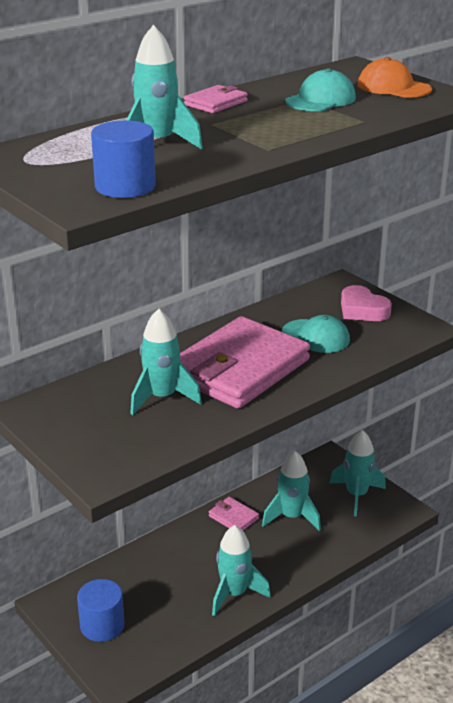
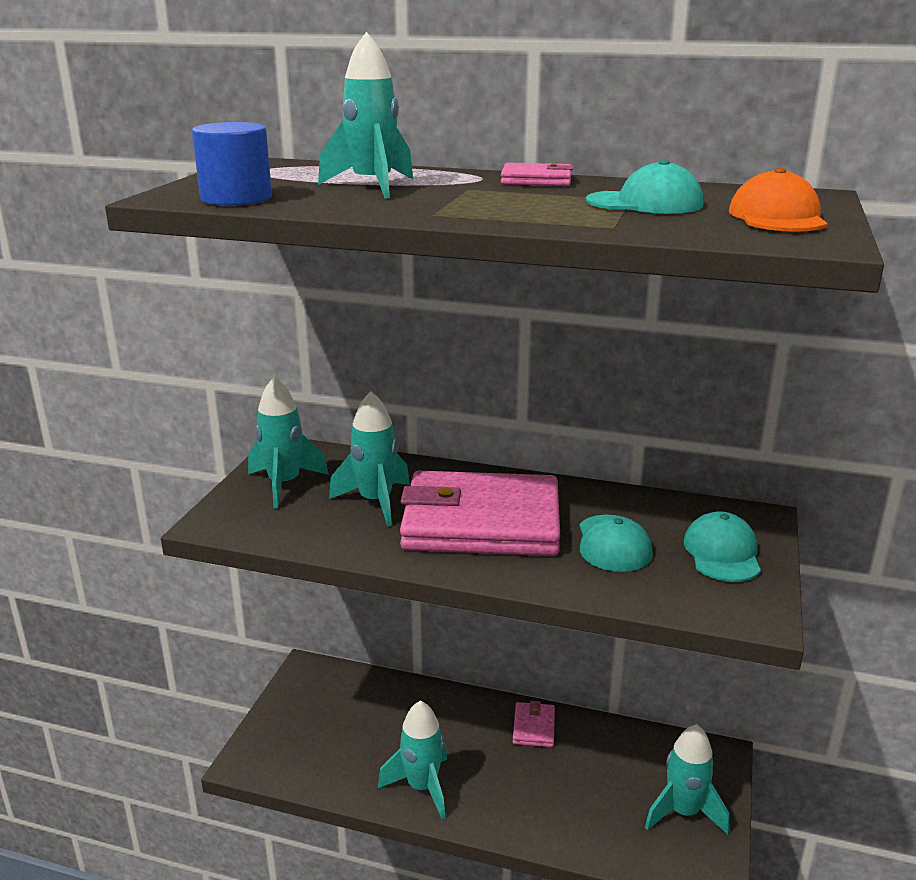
camera: 55 degrees right, 5 degrees down
blue cylinder [77,579,125,642] -> none
turquoise rocket [262,451,321,531] -> turquoise rocket moved to [248,376,329,509]
pink heart [341,285,392,321] -> turquoise cap [684,511,761,582]

